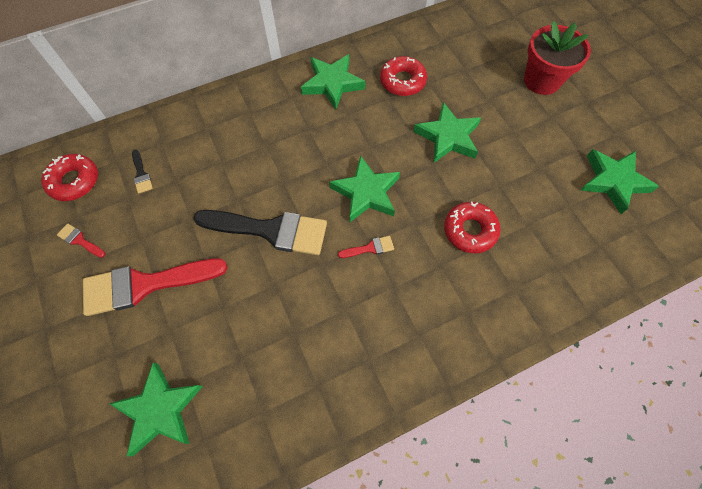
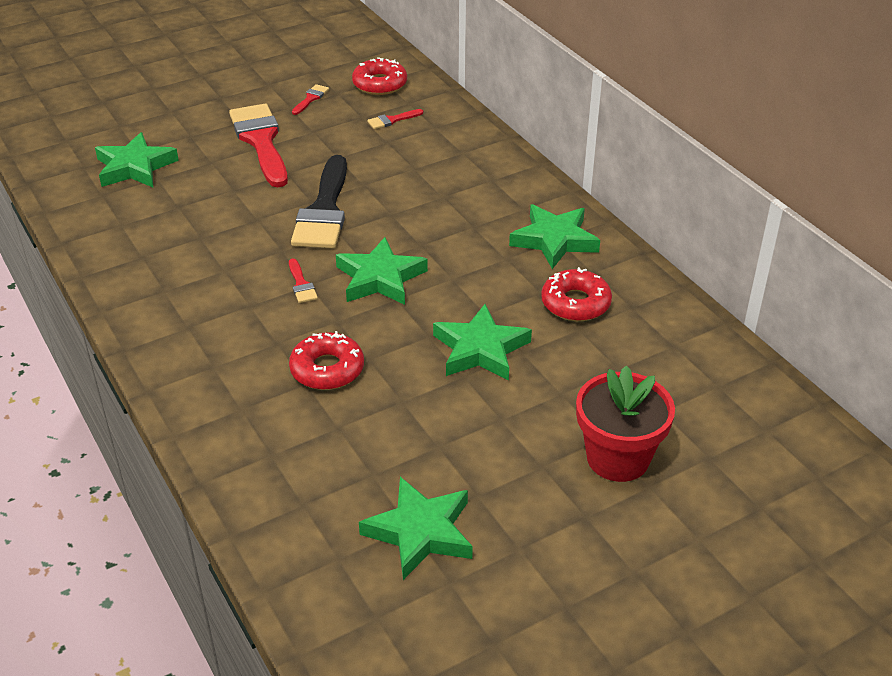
camera: 85 degrees right, 25 degrees down
black brush [132,150,153,194] -> red brush [367,109,423,129]

